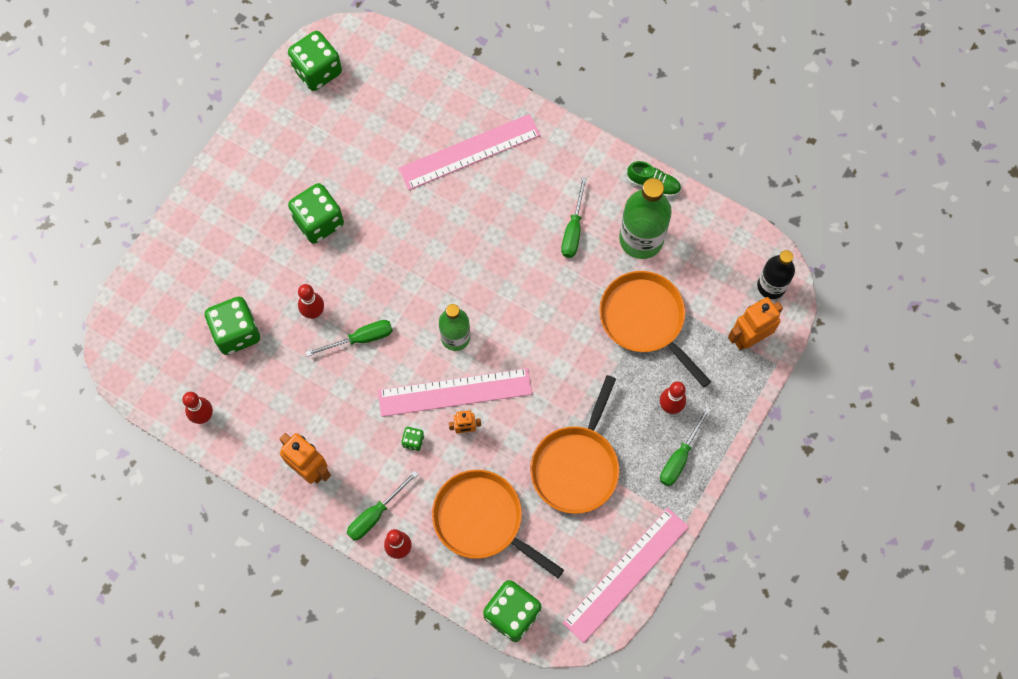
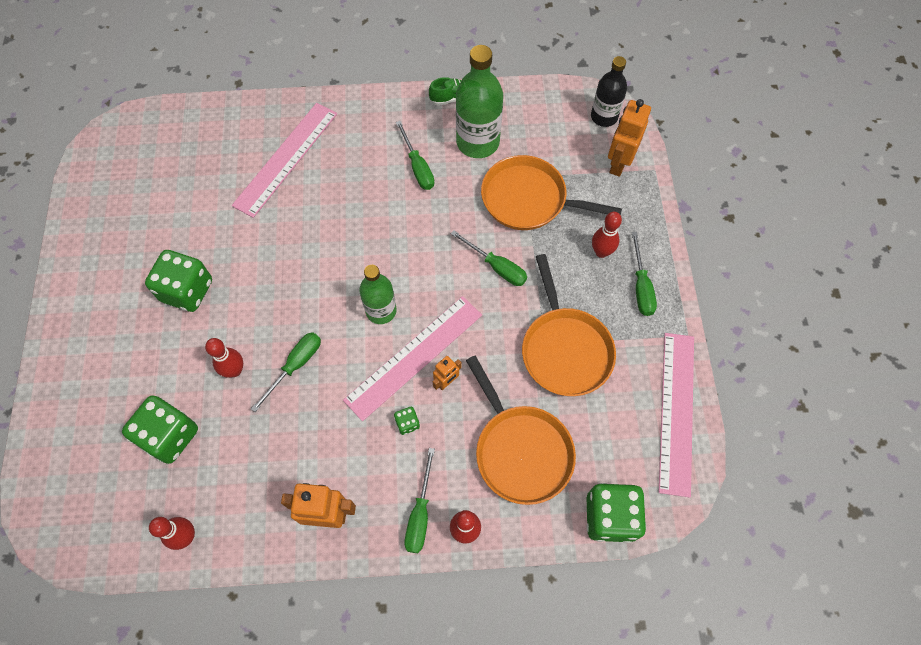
camera: 35 degrees left, 5 degrees down
green dice [288,31,342,91] -> none
orange pan [432,470,564,578] -> orange pan turned 120 degrees counterclockwise [466,356,576,505]
none -> green screwdriver [451,230,527,286]

